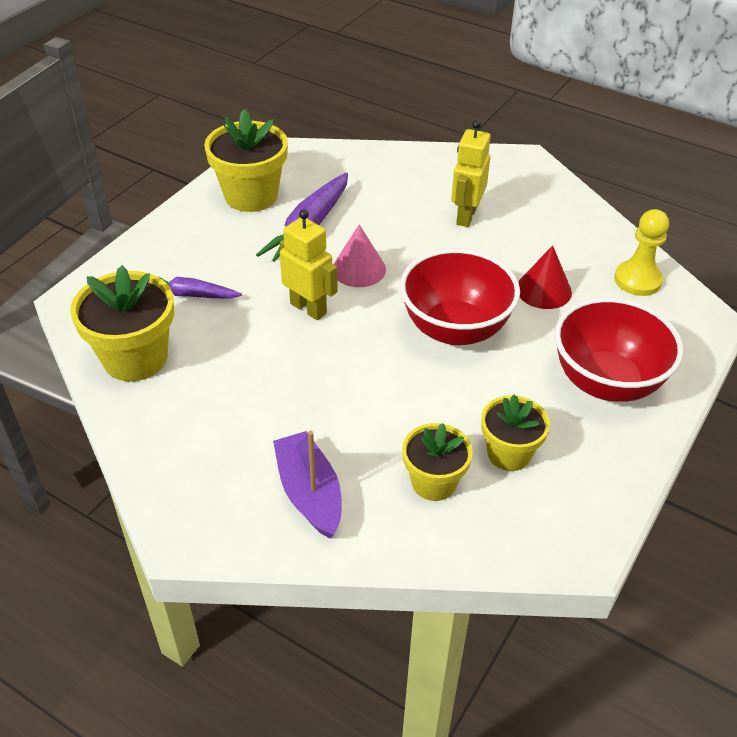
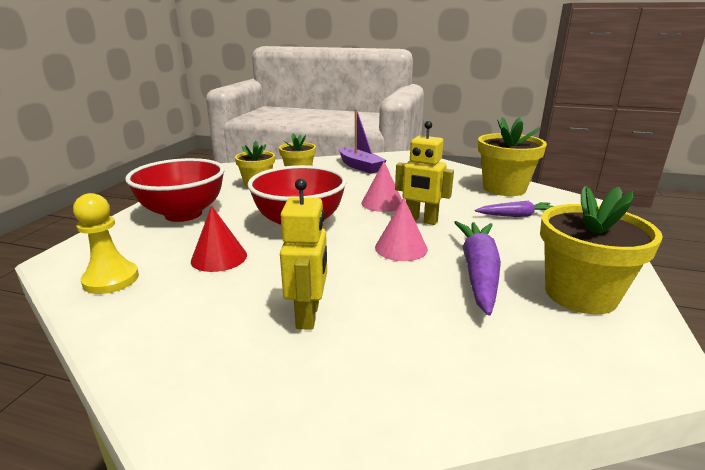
camera: 165 degrees right, 20 degrees down
none -> pink cone [361,161,402,212]

